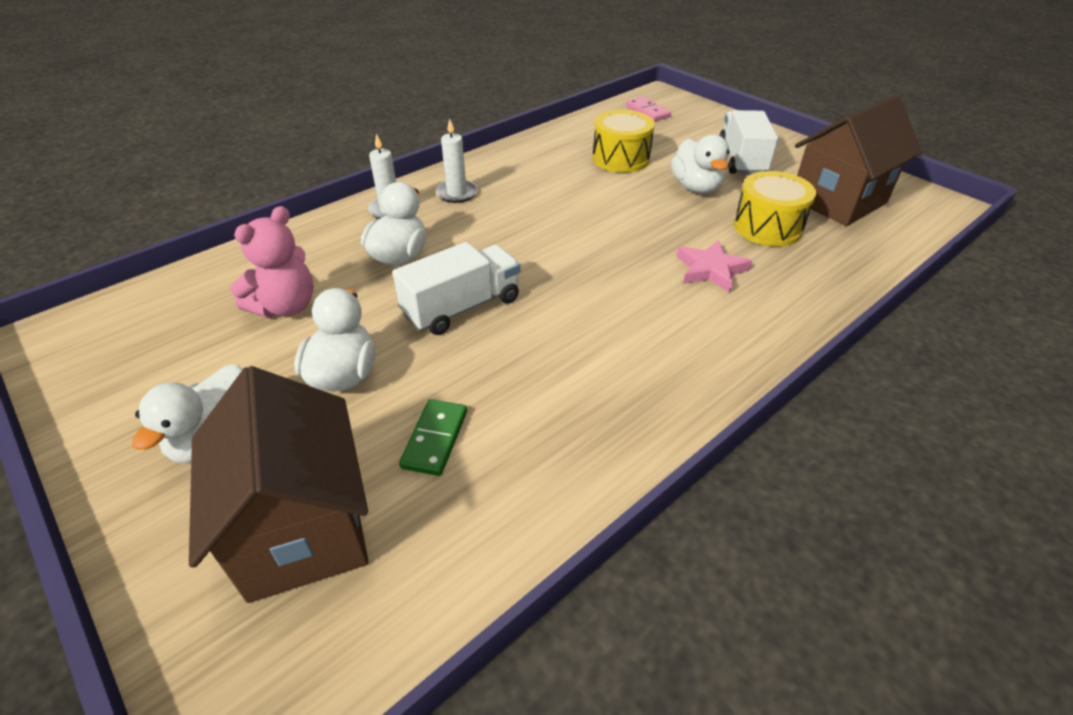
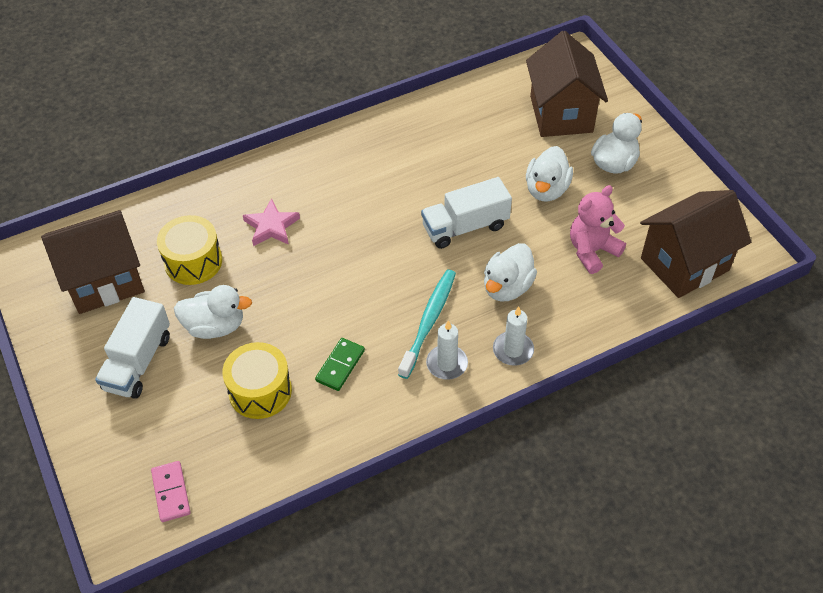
camera: 165 degrees left, 10 degrees up
green domino [399,399,467,476] -> green domino moved to [315,338,365,391]
white duck [671,134,730,193] -> white duck turned 90 degrees clockwise [174,285,252,339]
none -> turquoise toothbrush [398,270,456,379]
none -> brown house [640,190,751,298]

